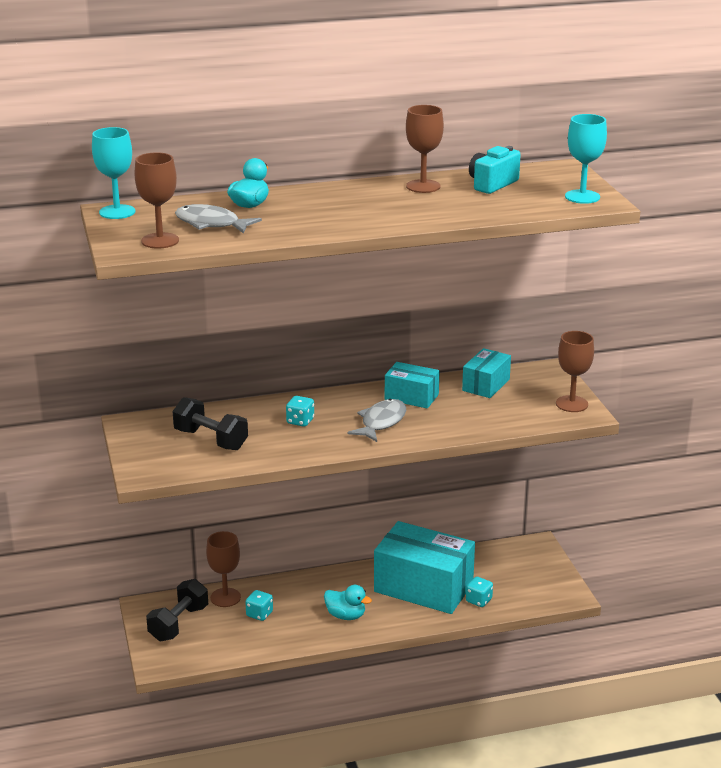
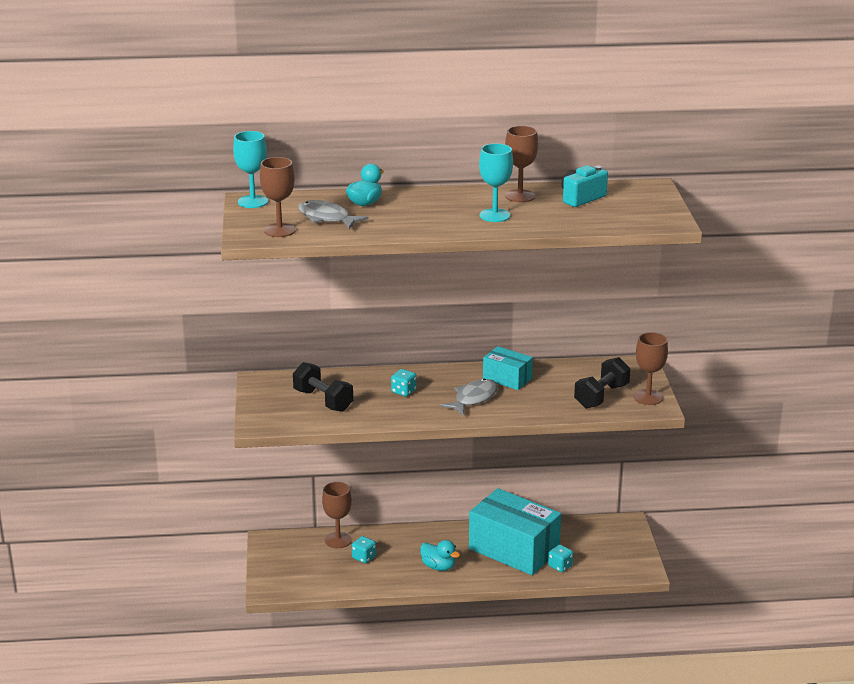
camera: 10 degrees right, 0 degrees up
black dumbbell [146,579,208,641] -> black dumbbell moved to [574,357,630,408]
turquoise box [462,348,511,398] -> none
turquoise goblet [565,114,607,204] -> turquoise goblet moved to [479,143,513,222]

